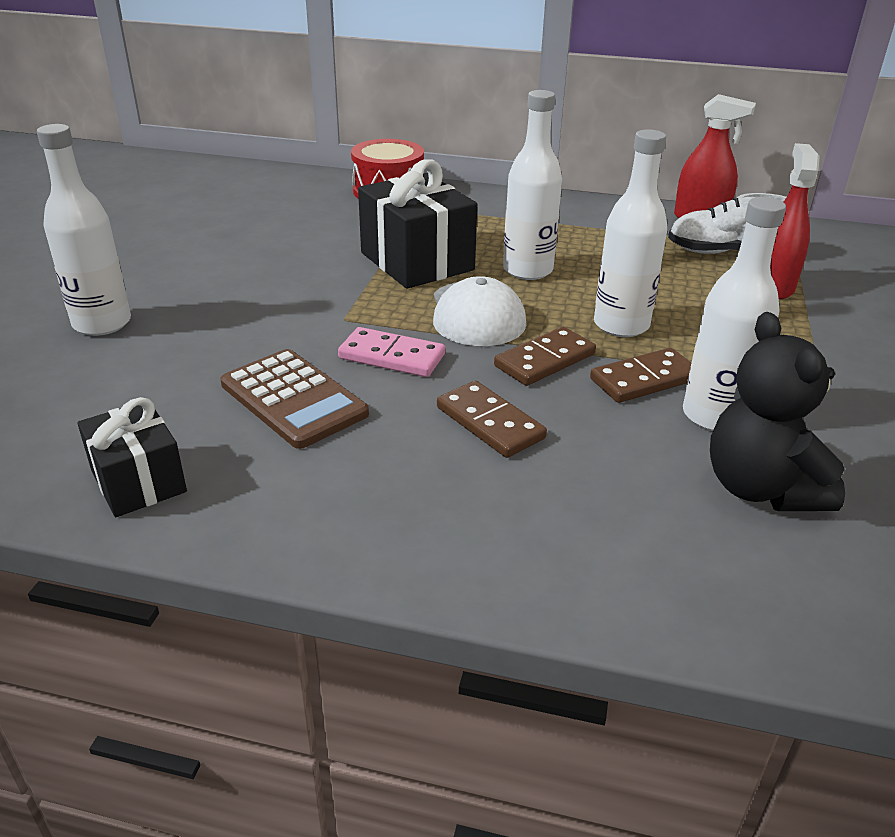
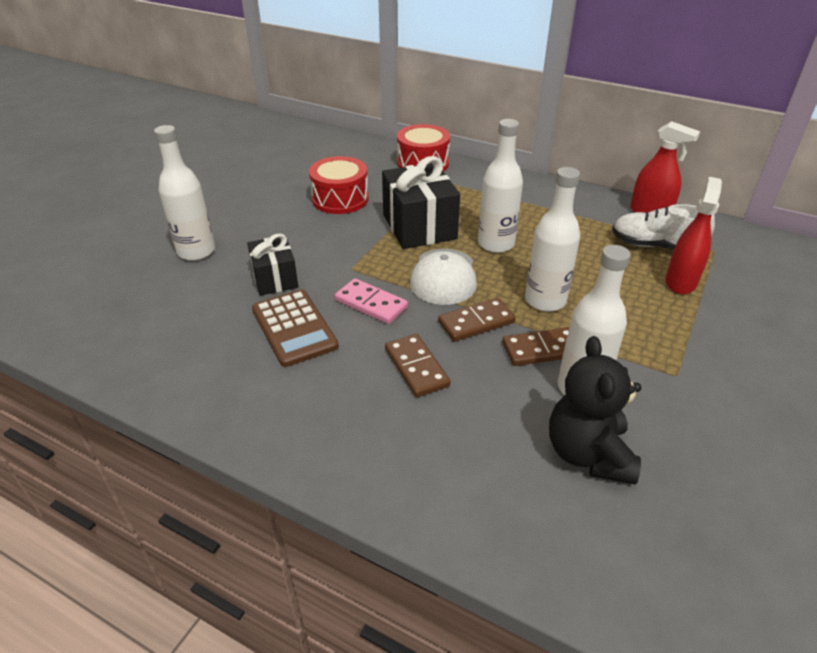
camera: 15 degrees right, 5 degrees up
black gift [77,397,187,517] -> black gift moved to [247,233,298,296]
none -> red drum [309,156,368,214]

